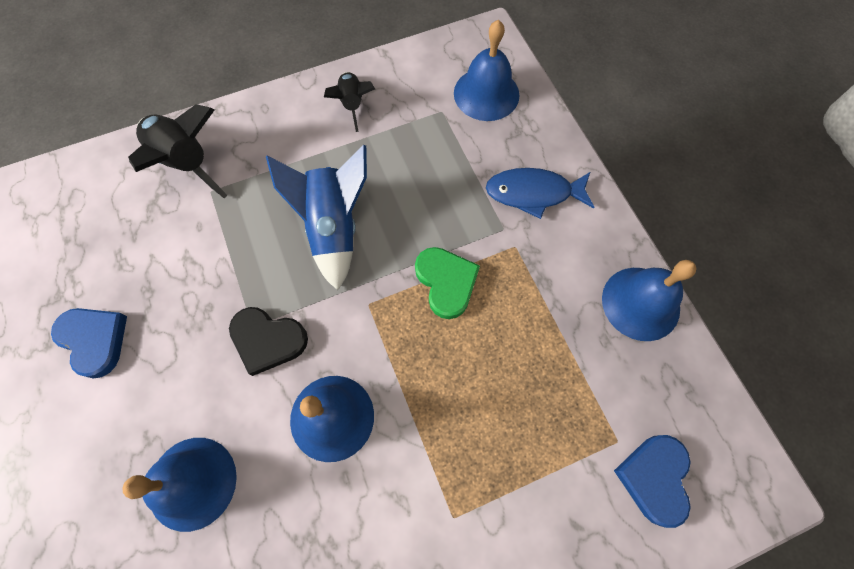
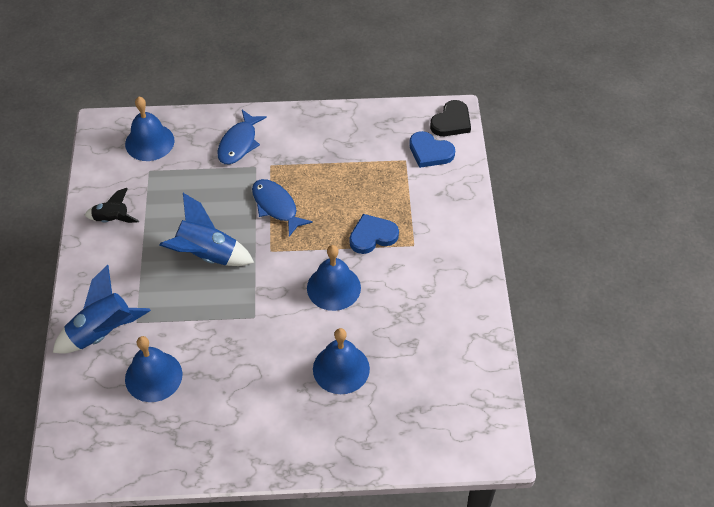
camera: 70 degrees left, 15 degrees down
blue heart [51,308,127,379] -> blue heart moved to [349,214,399,254]
black rocket [128,104,228,198] -> blue rocket [53,265,151,354]
black heart [229,307,308,376] -> black heart moved to [430,100,471,136]
green heart [415,247,480,319] -> blue fish [252,179,313,237]
blue bell [602,260,697,341] -> blue bell moved to [125,336,183,402]

